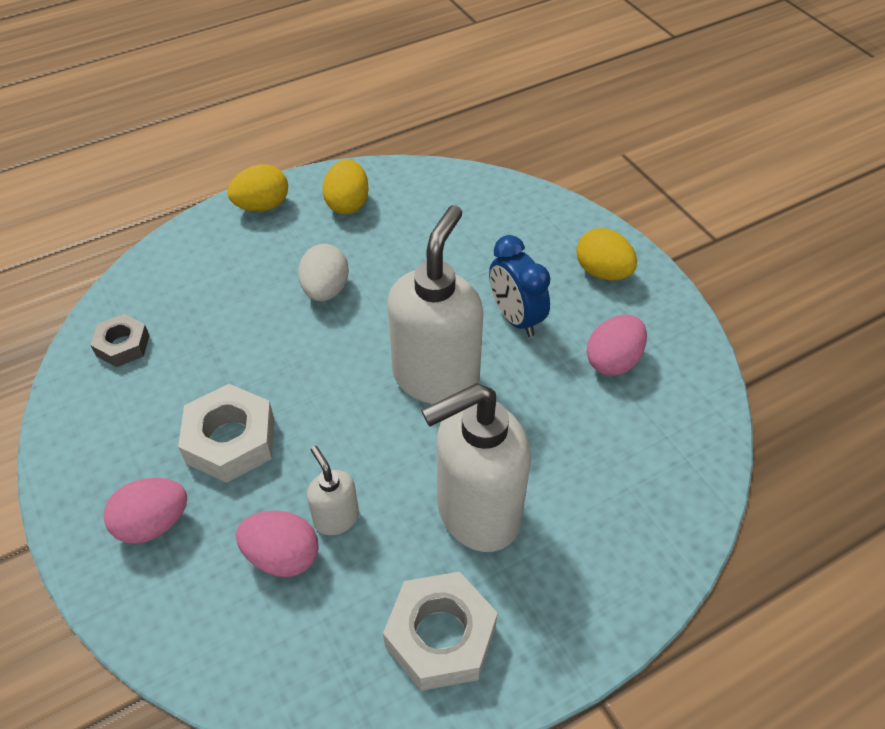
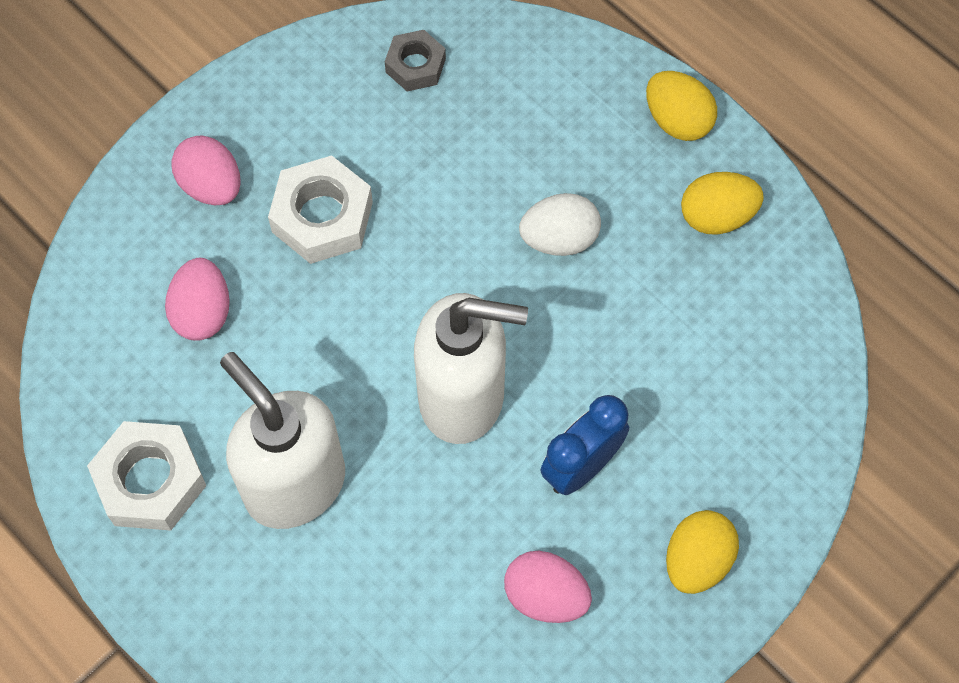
camera: 75 degrees right, 15 degrees up
white soap dispenser [307,446,359,535] -> none

